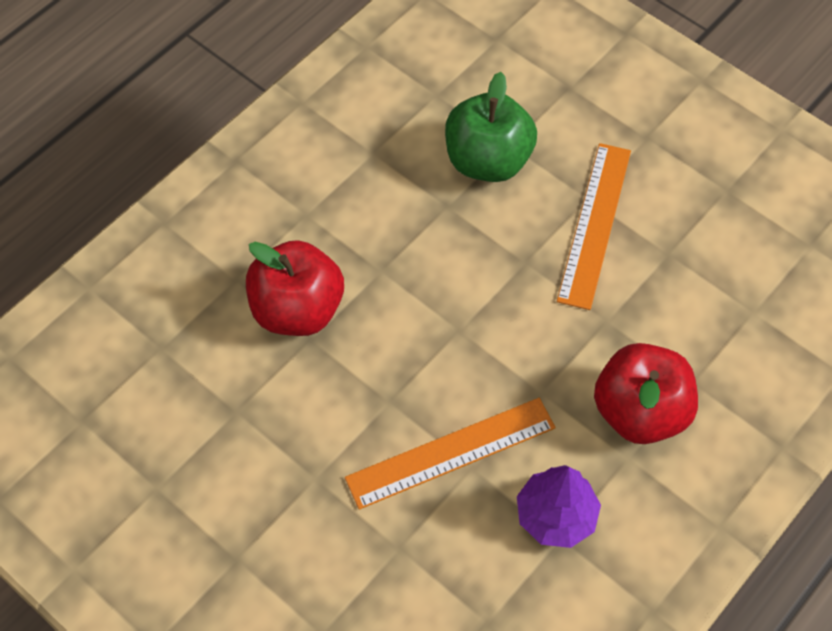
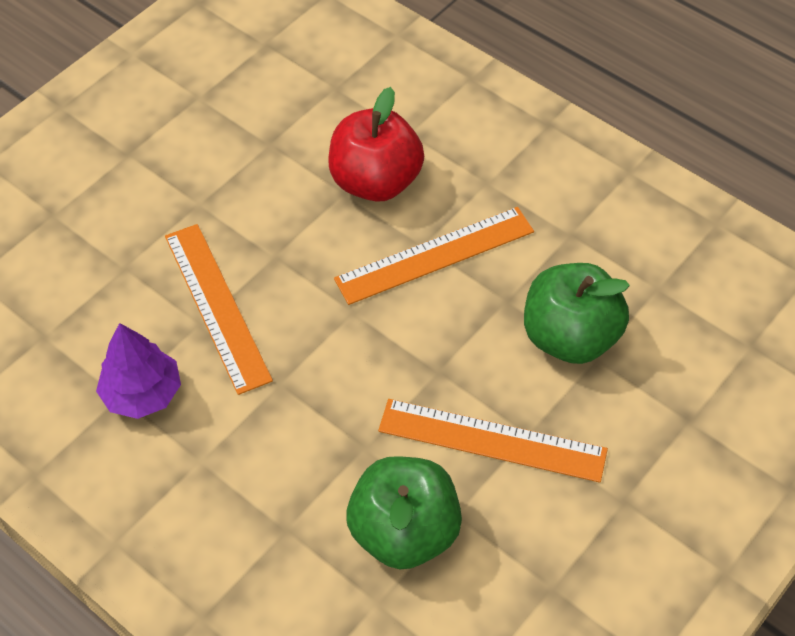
camera: 90 degrees right, 5 degrees down
red apple [594,343,698,444] -> none
none -> orange ruler [334,207,534,305]
none -> green apple [346,456,462,569]

